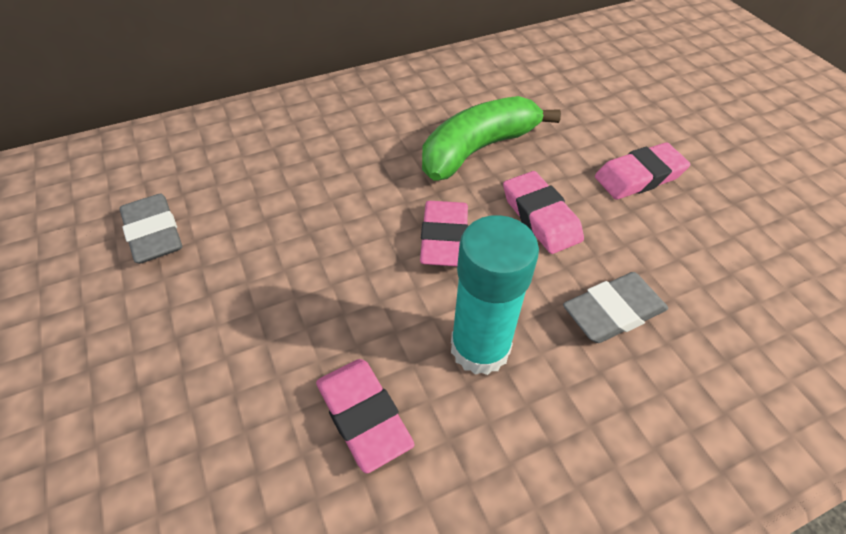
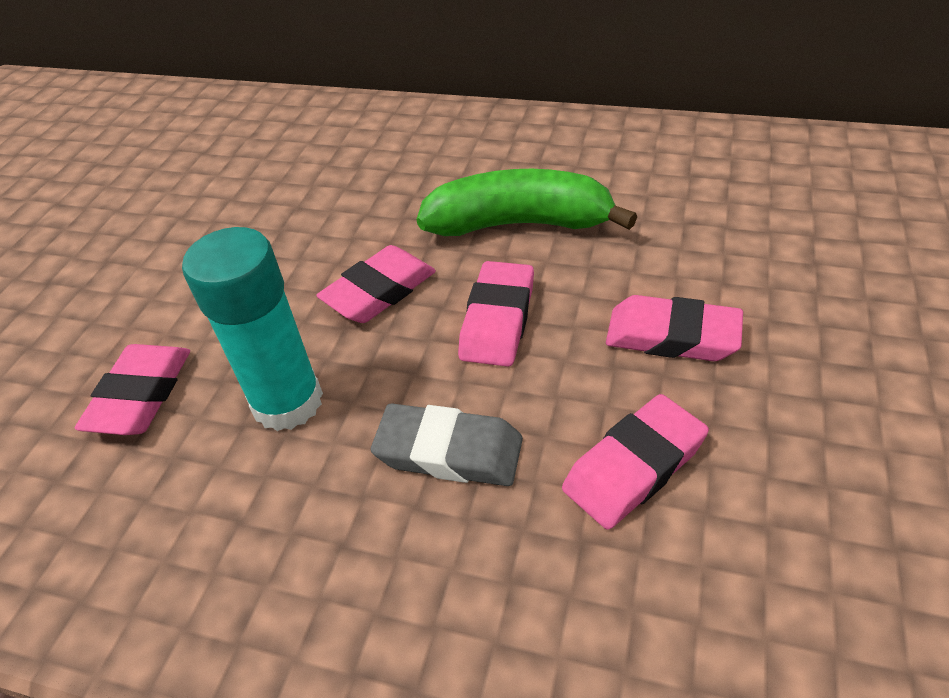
camera: 45 degrees right, 5 degrees down
grey eraser [120,194,182,264] -> none
none -> pink eraser [562,394,709,530]

